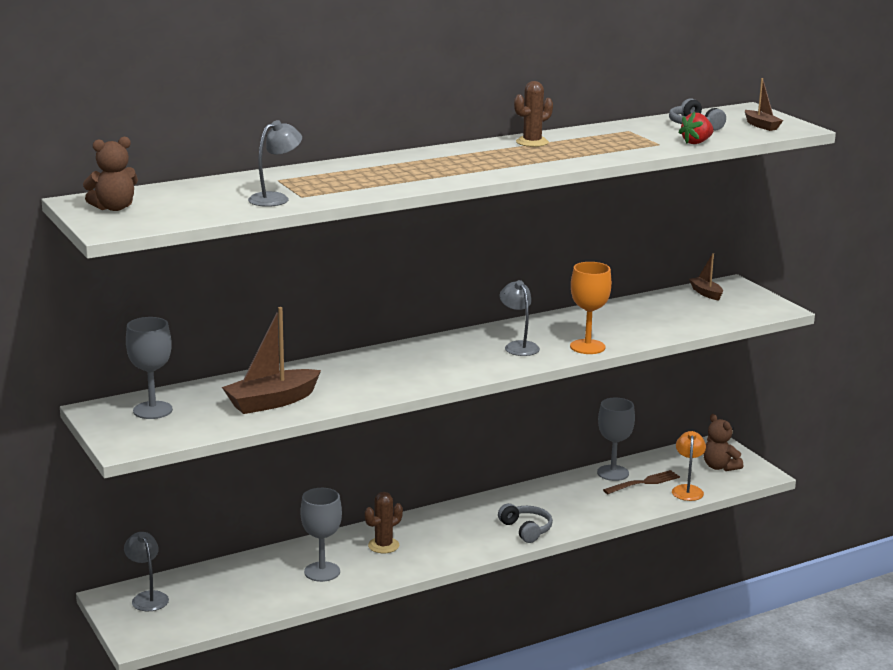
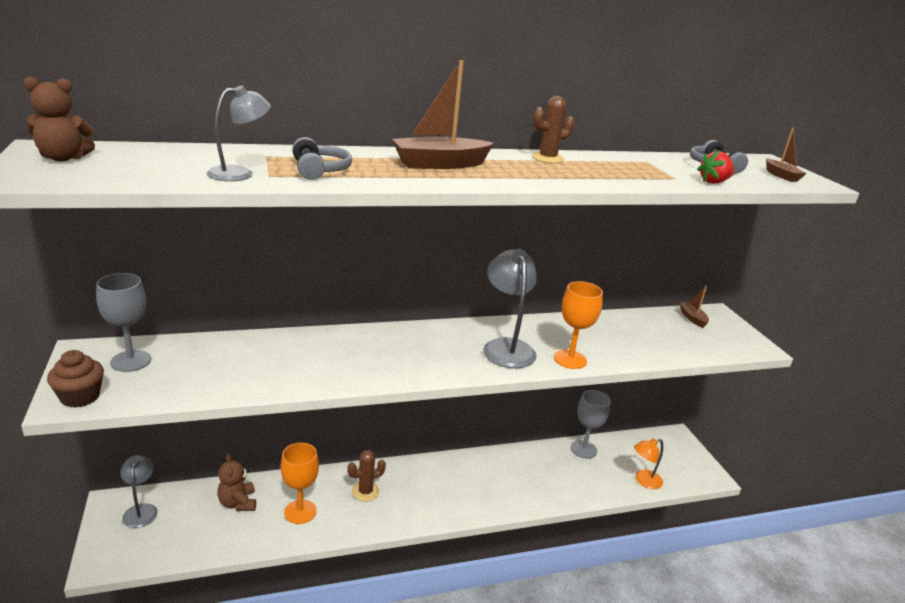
camera: 10 degrees right, 5 degrees up
brown boat [222,307,321,414] -> brown boat moved to [392,60,494,169]
grey goblet [301,488,342,582] -> orange goblet [281,443,319,524]
grey headphones [498,503,553,543] -> grey headphones moved to [292,137,352,180]
grey lamp [500,280,540,356] -> grey lamp [483,249,537,368], size x1.63
brown fork [603,470,680,494] -> none
orange lamp [672,431,706,501] -> orange lamp turned 135 degrees counterclockwise [634,438,663,489]
brown teddy bear [703,414,743,471] -> brown teddy bear moved to [217,453,256,511]
none -> brown cupcake [47,350,104,408]

